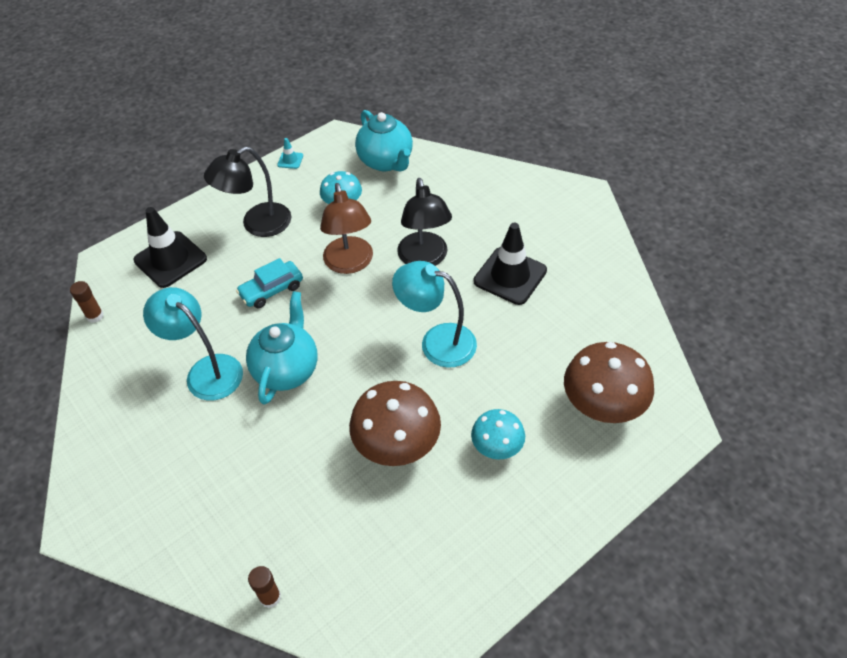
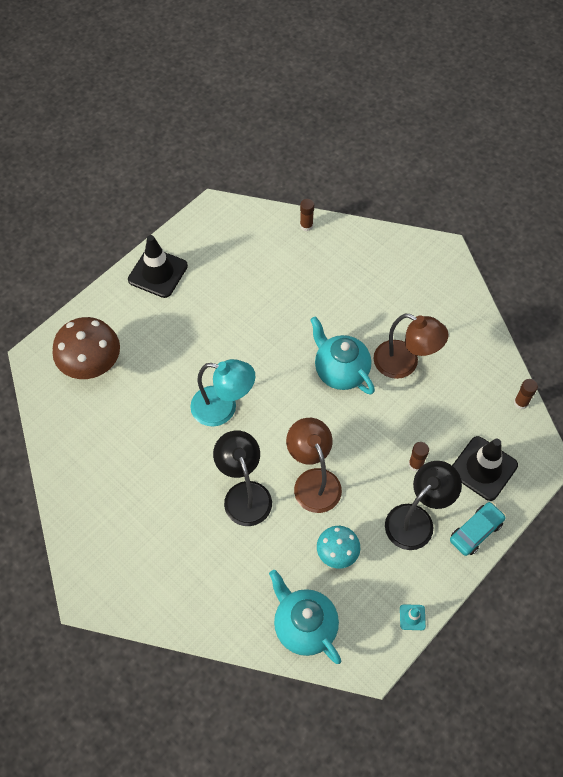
camera: 170 degrees right, 10 degrees up
turquoise lamp [143,287,243,401] -> brown lamp [374,314,449,379]
turquoise car [236,258,303,308] -> turquoise car moved to [450,502,506,556]
turquoise teapot [246,291,318,405] -> turquoise teapot turned 135 degrees clockwise [310,316,375,395]
brown mushroom [349,381,441,466] -> none
turquoise mushroom [471,409,525,460] -> none
black traffic cone [474,223,547,305] -> black traffic cone moved to [128,235,188,298]
none -> brown glue stick [408,442,429,471]

